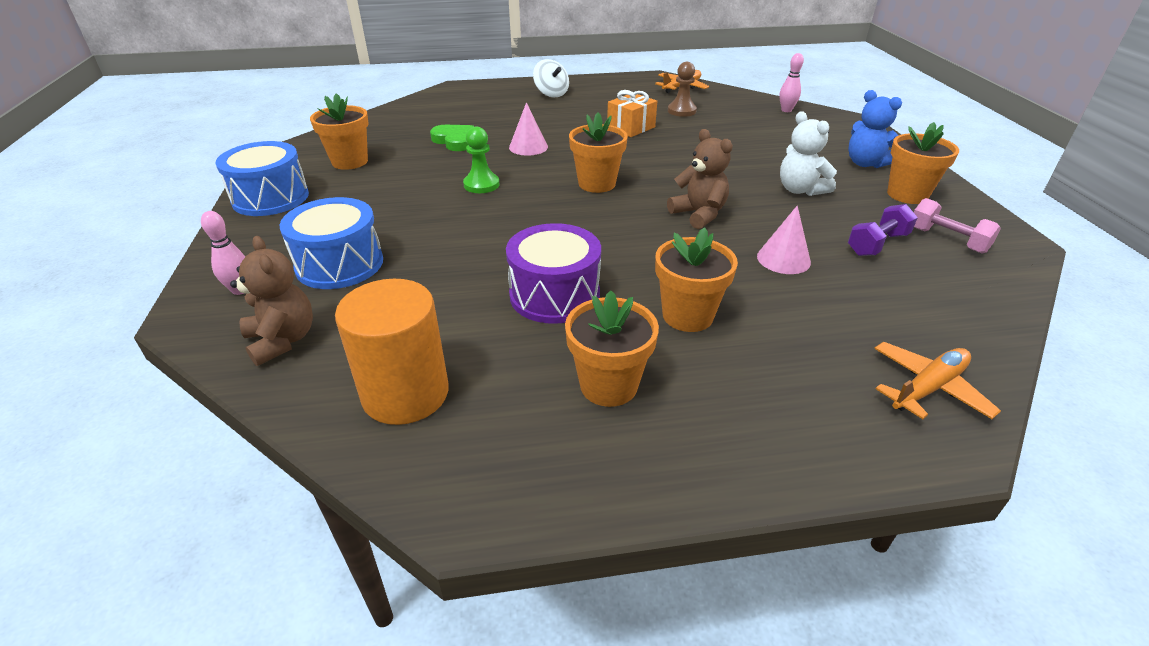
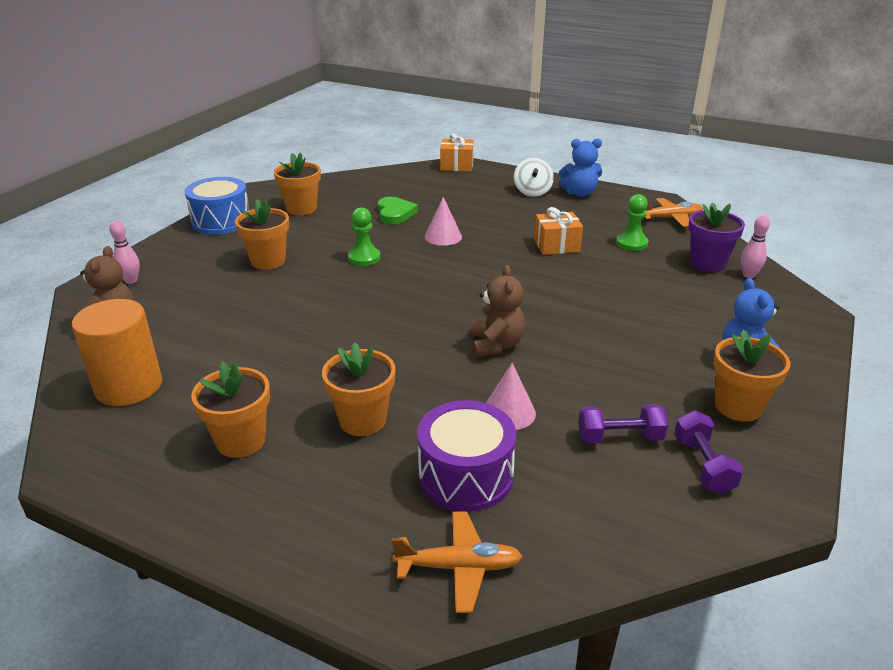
camera: 35 degrees right, 5 degrees down
blue drum [280,197,383,289] -> none
purple drum [506,223,601,324] -> purple drum moved to [417,400,516,512]
orange flower pot [569,112,628,193] -> orange flower pot moved to [235,199,289,270]
brown pawn [668,62,697,117] -> green pawn [616,194,648,251]
white teddy bear [780,111,837,196] -> none
pink dumbbell [914,198,1001,253] -> purple dumbbell [674,411,743,494]
none -> orange gift [440,133,474,172]
none -> blue teddy bear [559,138,602,197]
none -> purple flower pot [688,202,745,272]

